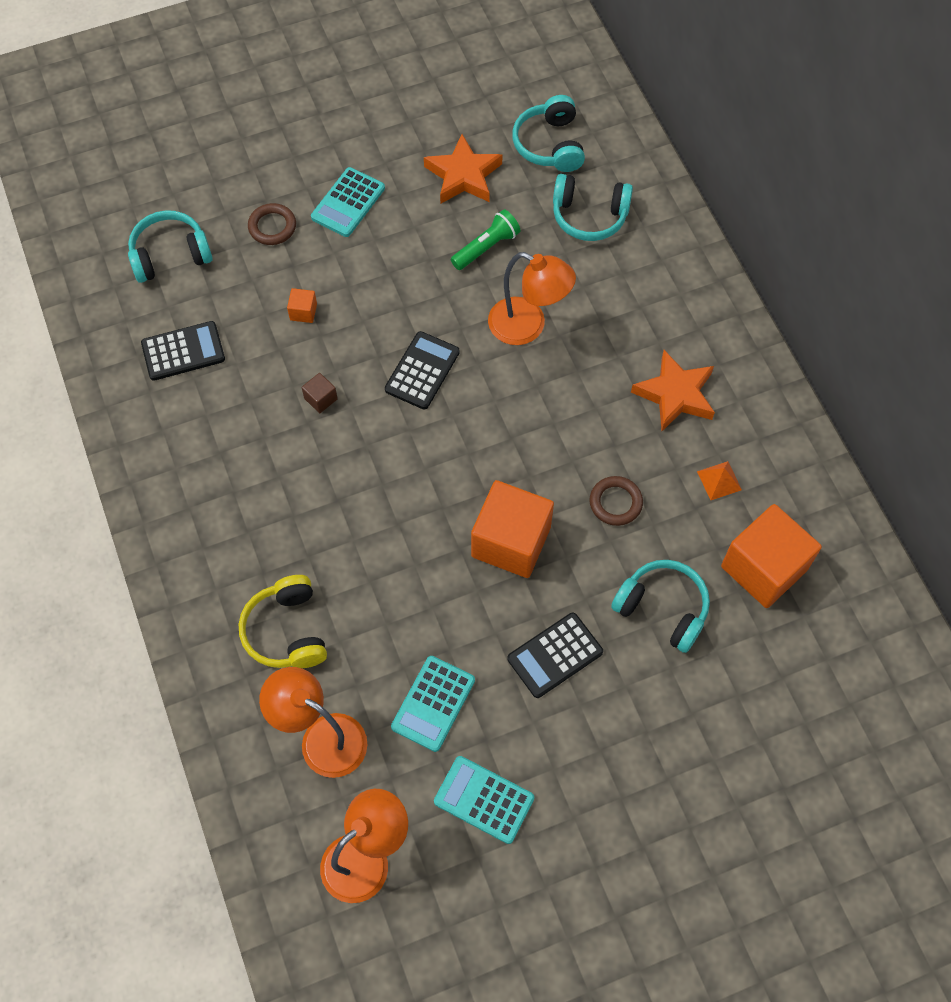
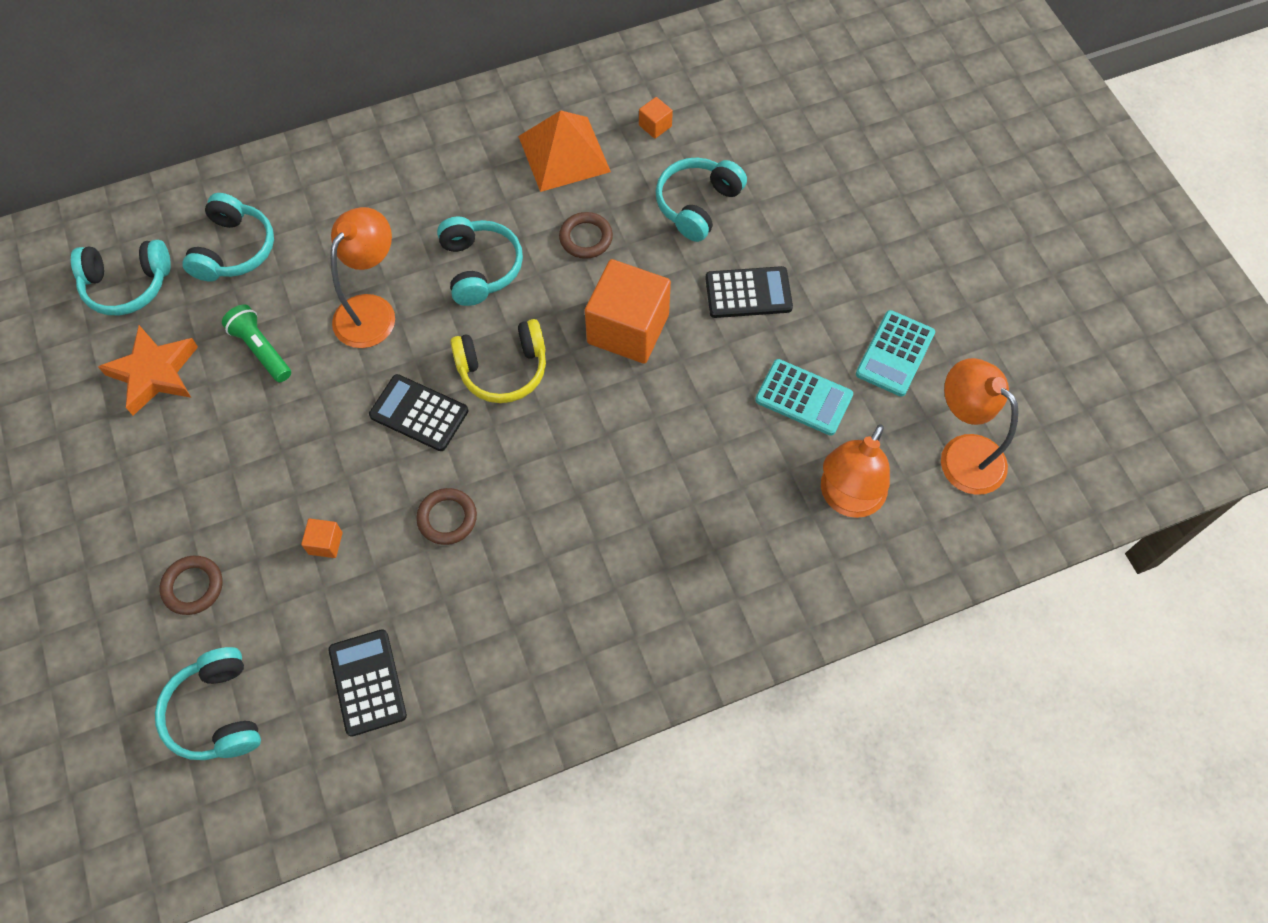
camera: 90 degrees left, 0 degrees up
yellow headphones [239,575,327,668] -> yellow headphones moved to [450,319,546,403]
brown cube [302,373,338,413] -> brown ring [416,488,477,545]
turquoise calculator [311,167,385,237] -> none
black calculator [507,612,603,698] -> black calculator turned 60 degrees counterclockwise [705,266,793,318]
orange star [631,350,715,431] -> none
orange pyramid [697,461,742,500] -> orange pyramid [518,110,611,192], size x2.21
orange cube [721,504,822,608] -> orange cube [639,97,673,139], size x0.41
none -> turquoise headphones [437,217,523,306]

